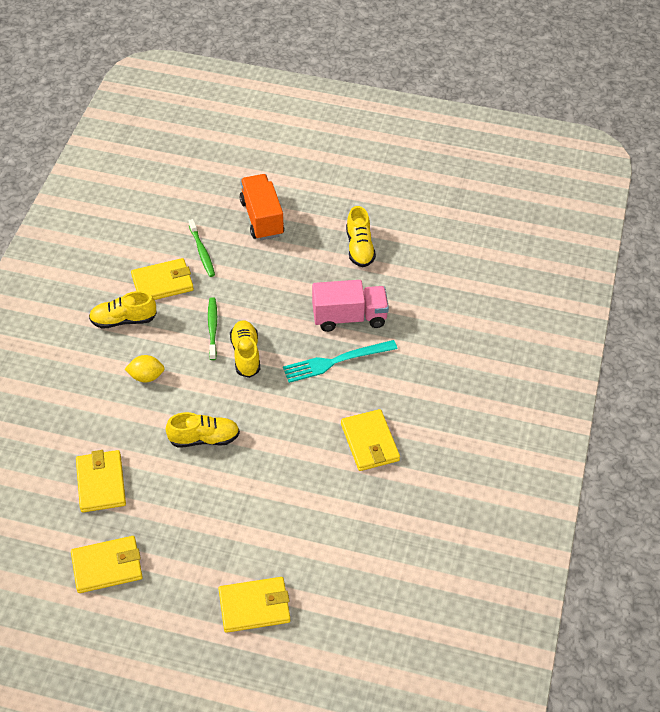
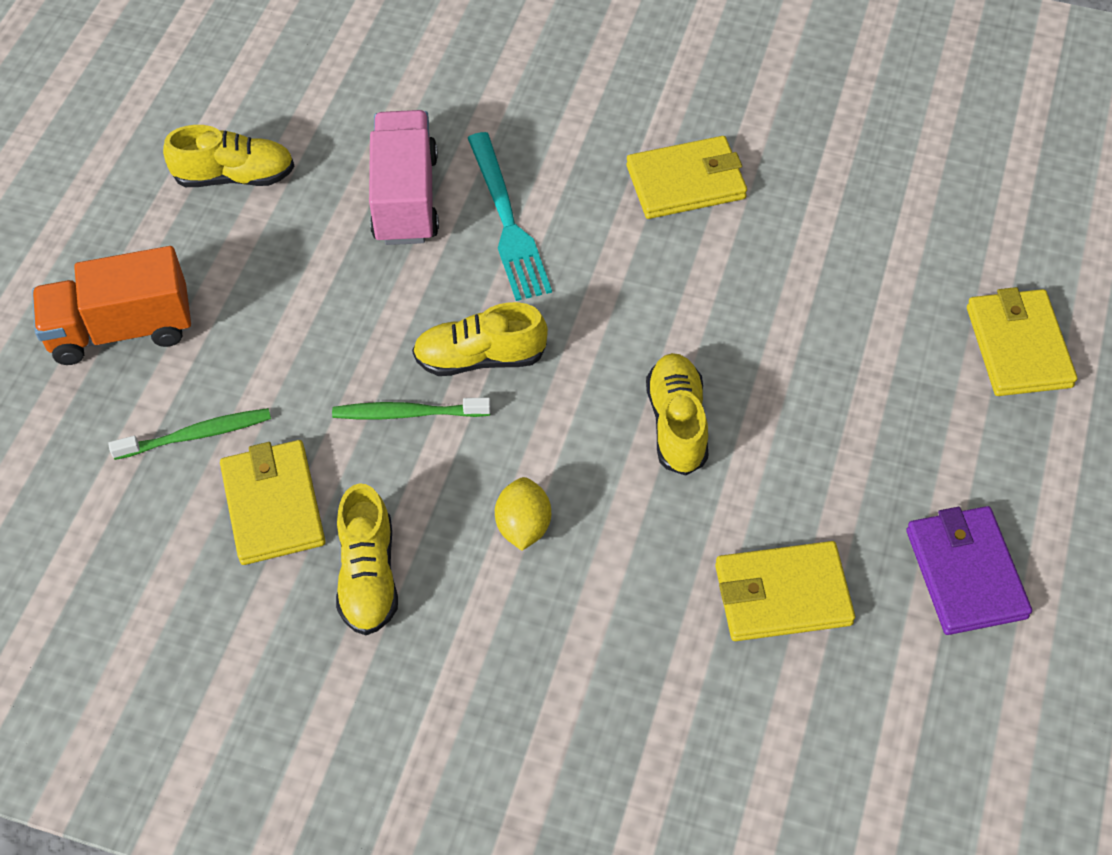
camera: 85 degrees left, 5 degrees up
yellow wallet [71,536,143,593] -> purple wallet [906,506,1032,635]

